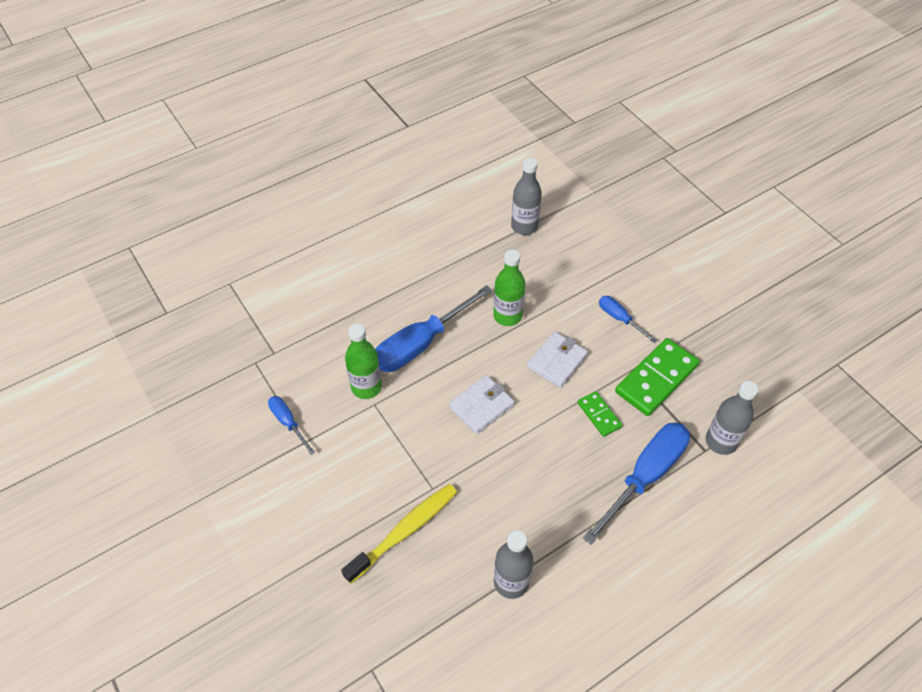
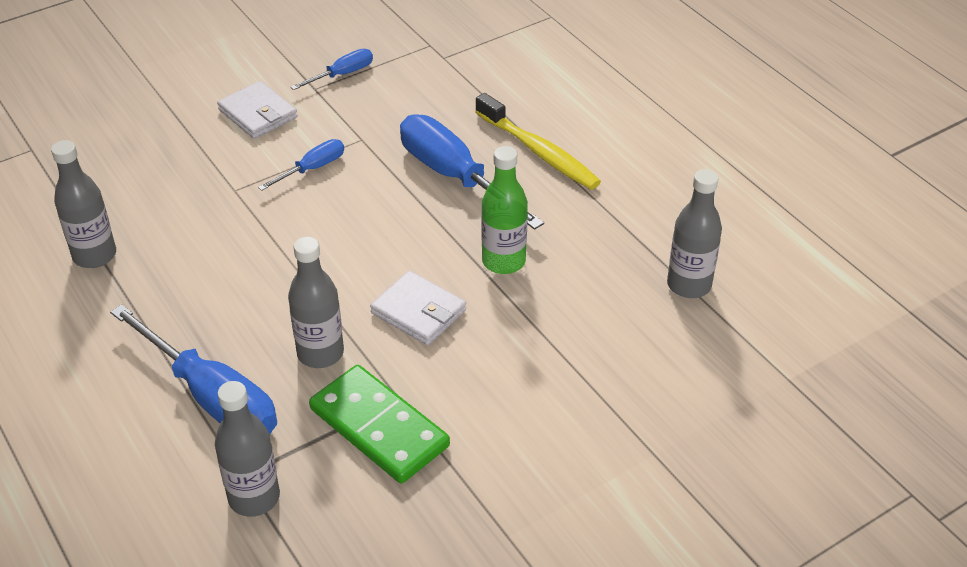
camera: 90 degrees right, 10 degrees down
yellow toothbrush [341,484,457,584] -> yellow toothbrush moved to [475,93,601,190]
green bottle [345,324,382,399] -> none
white wallet [449,375,515,434] -> white wallet moved to [217,81,297,139]
green domino [578,391,622,437] -> grey bottle [288,236,344,368]
blue screwdriver [599,296,657,343] -> blue screwdriver moved to [258,139,344,191]

